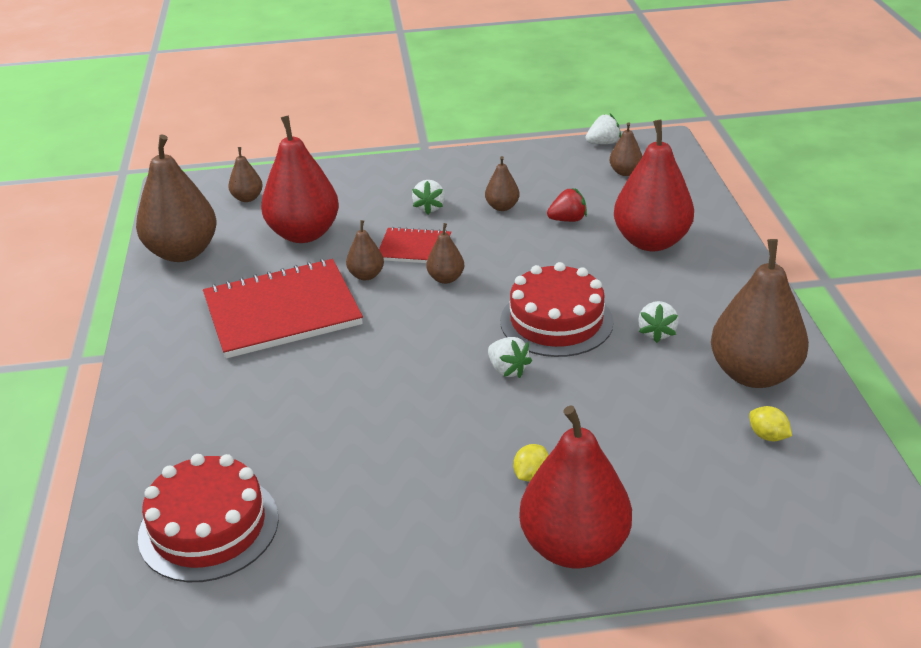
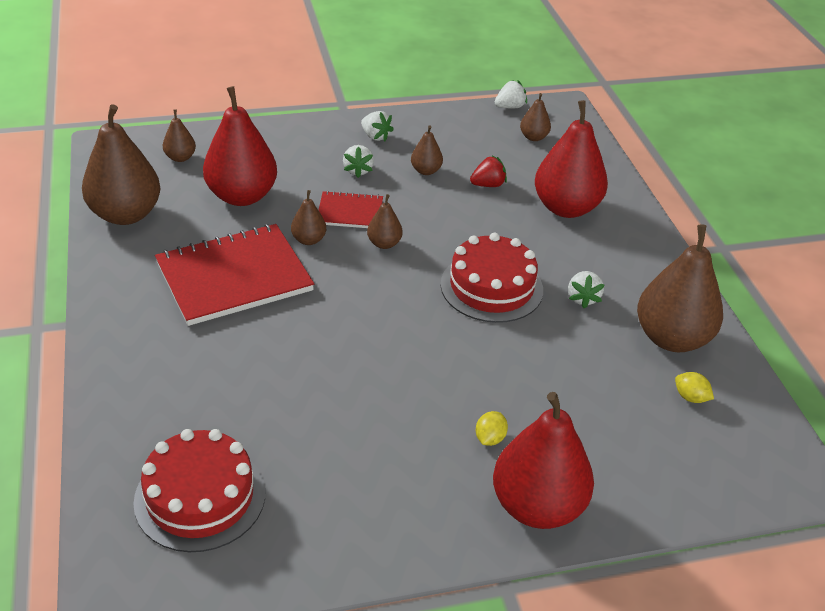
camera: 10 degrees left, 5 degrees up
white strawberry [488,337,532,378] -> white strawberry moved to [361,111,394,141]

